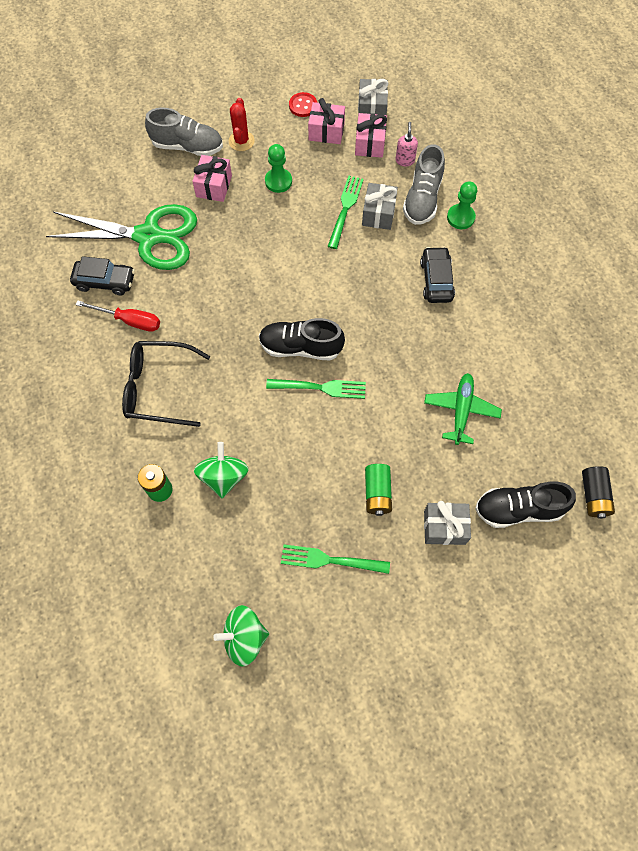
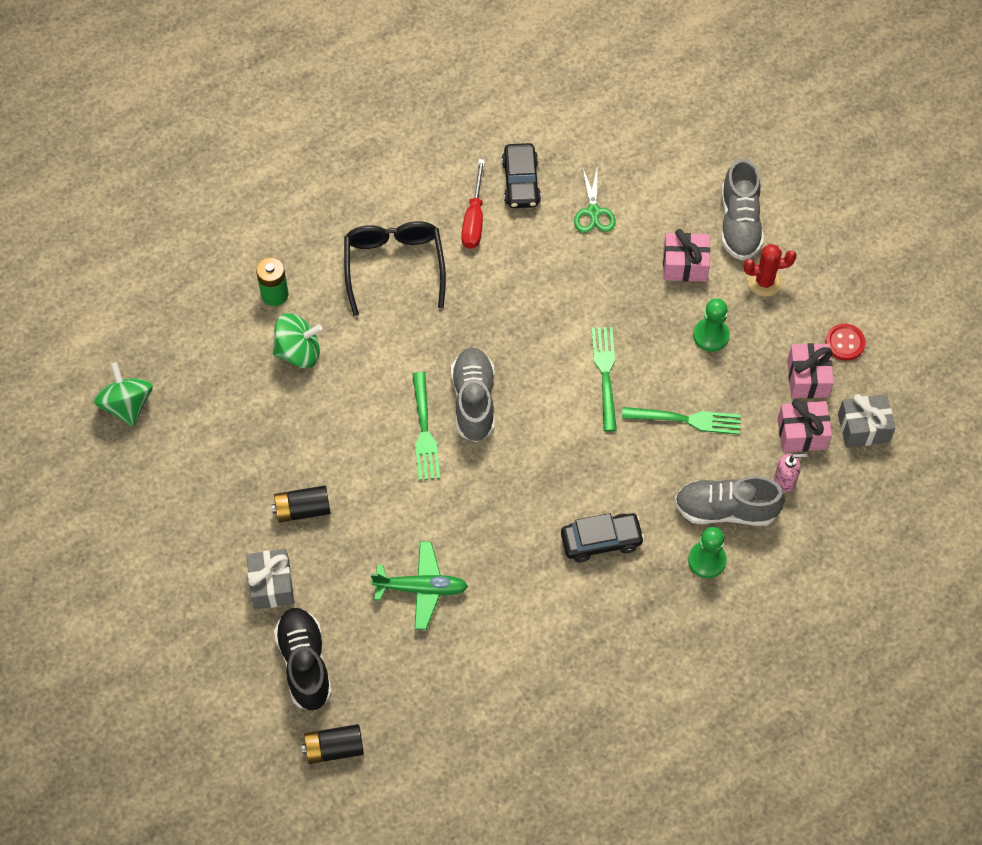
camera: 80 degrees right, 5 degrees down
green scissors [46,204,197,270] -> green scissors [574,165,616,233], size x0.44
black shoe [259,318,345,361] -> grey shoe [451,348,494,442]
green fork [281,544,390,574] -> green fork moved to [592,327,617,431]
grey gift [362,183,398,230] -> none
green battery [365,464,392,516] -> black battery [272,485,330,523]

